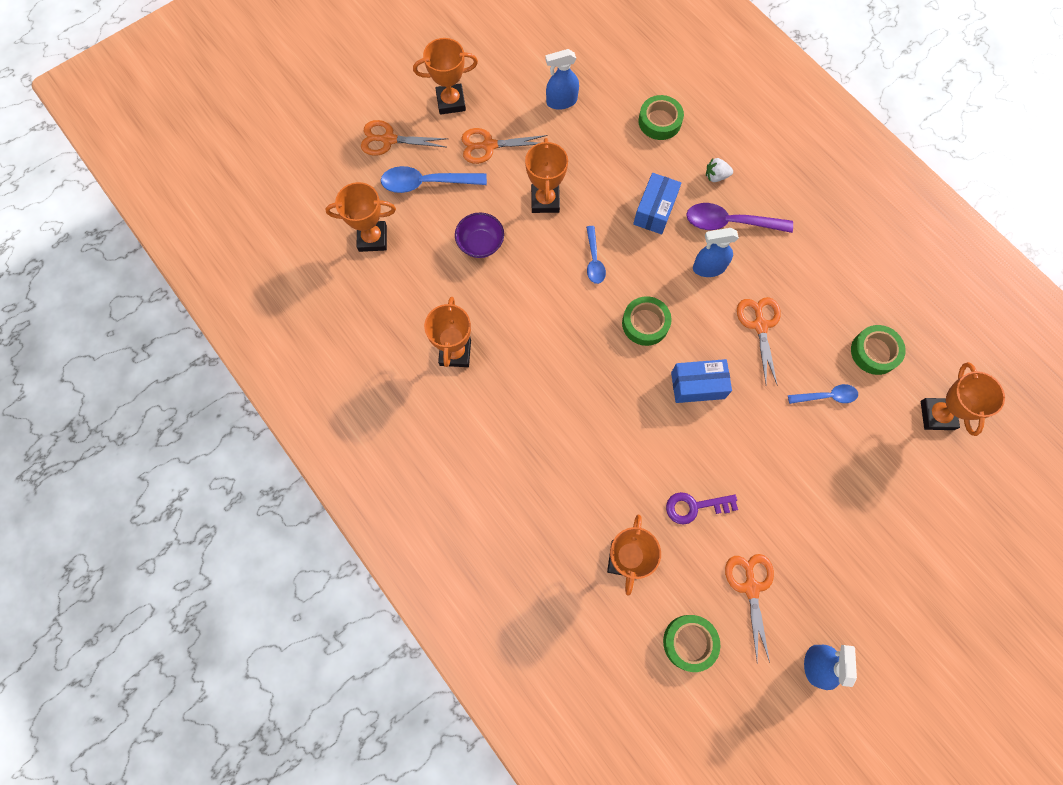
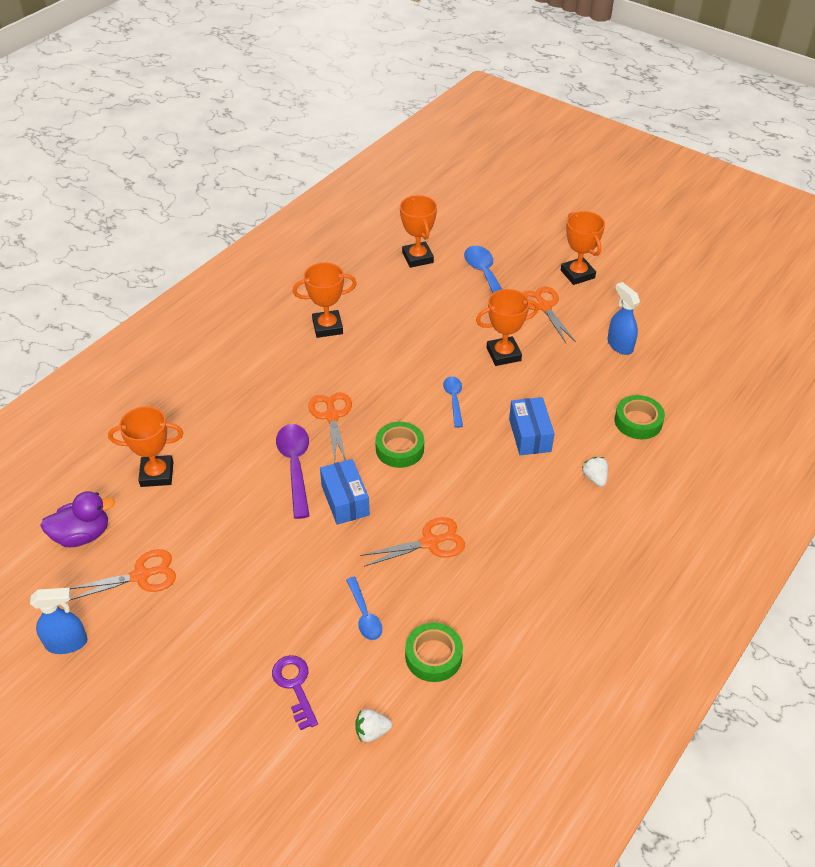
camera: 75 degrees right, 25 degrees down
orange scissors [361,120,448,156] -> orange scissors moved to [308,392,352,462]
purple bowl [455,213,504,258] -> none
blue spoon [586,226,606,284] -> blue spoon turned 105 degrees clockwise [443,376,463,428]
blue box [633,173,681,234] -> blue box turned 75 degrees clockwise [509,397,554,455]
green tape [663,615,720,672] -> purple duck [40,491,115,547]
purple key [666,492,738,525] -> purple key moved to [272,655,318,730]
purple spoon [686,203,793,233] -> purple spoon moved to [276,424,310,519]
blue spray bottle [693,228,739,277] -> none
orange trophy [921,362,1005,436] -> white strawberry [355,709,392,742]

